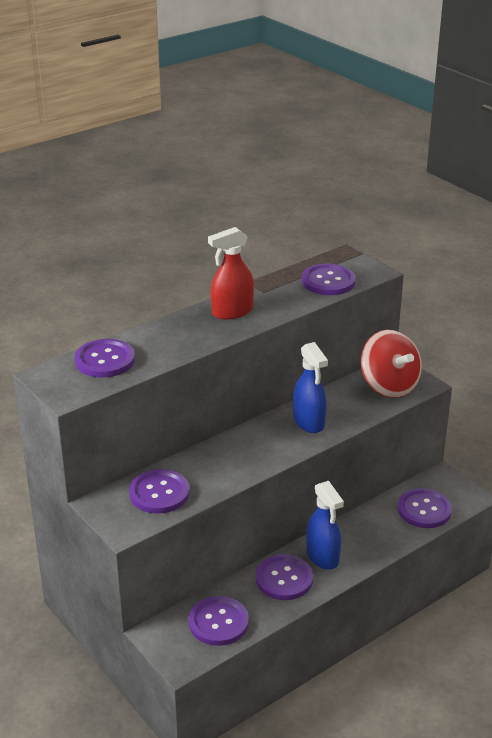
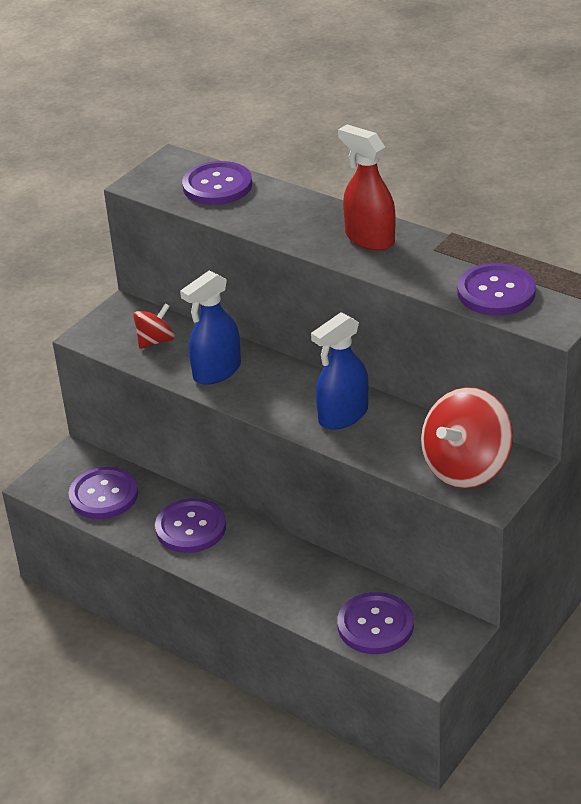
camera: 75 degrees right, 5 degrees up
purple button [129,469,190,514] -> red spinning top [133,303,175,349]
blue spray bottle [306,481,344,570] -> blue spray bottle moved to [180,270,241,385]

